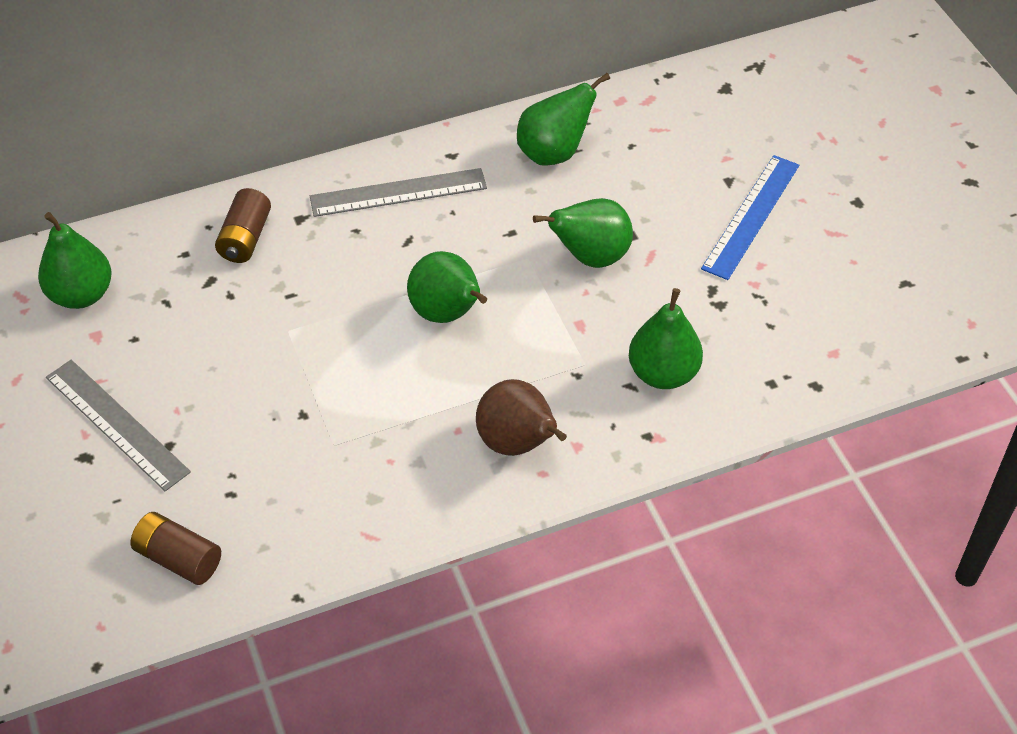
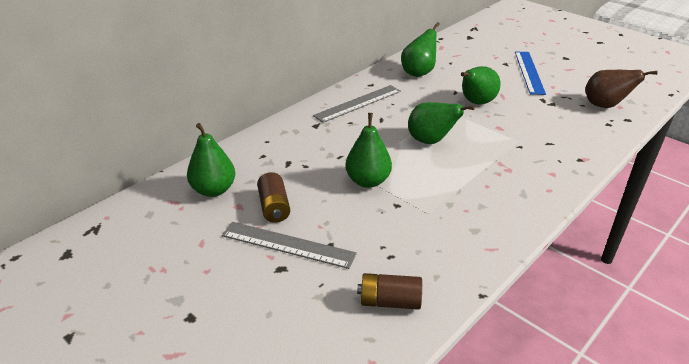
camera: 25 degrees left, 15 degrees down
brown battery [215,188,271,263] -> brown battery moved to [257,172,290,223]
brown pear [476,379,567,456] -> brown pear moved to [585,70,658,108]
green pear [629,288,703,389] -> green pear moved to [345,113,392,188]

